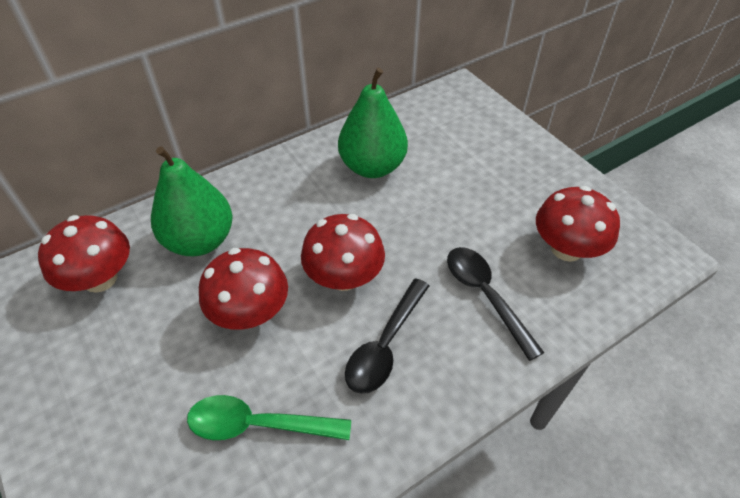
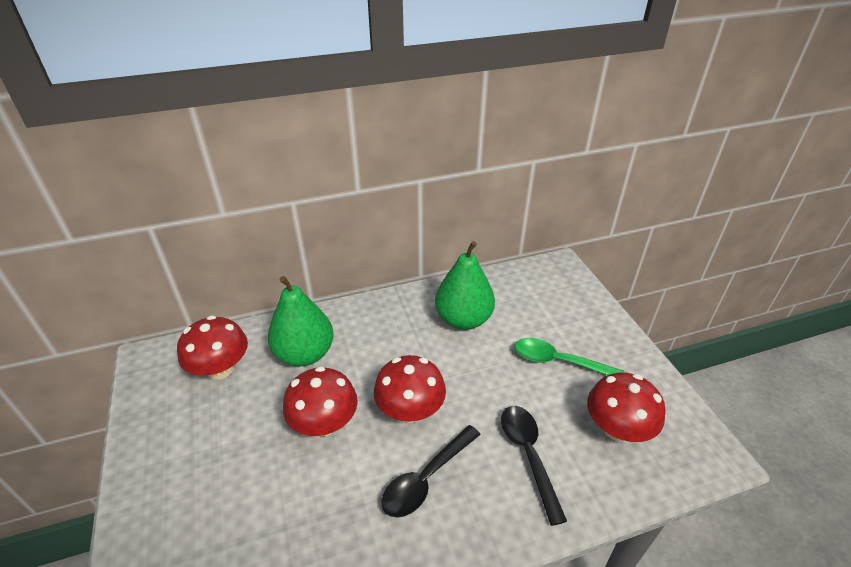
camera: 15 degrees right, 10 degrees down
green spoon [187,395,351,440] -> green spoon moved to [515,338,624,375]

